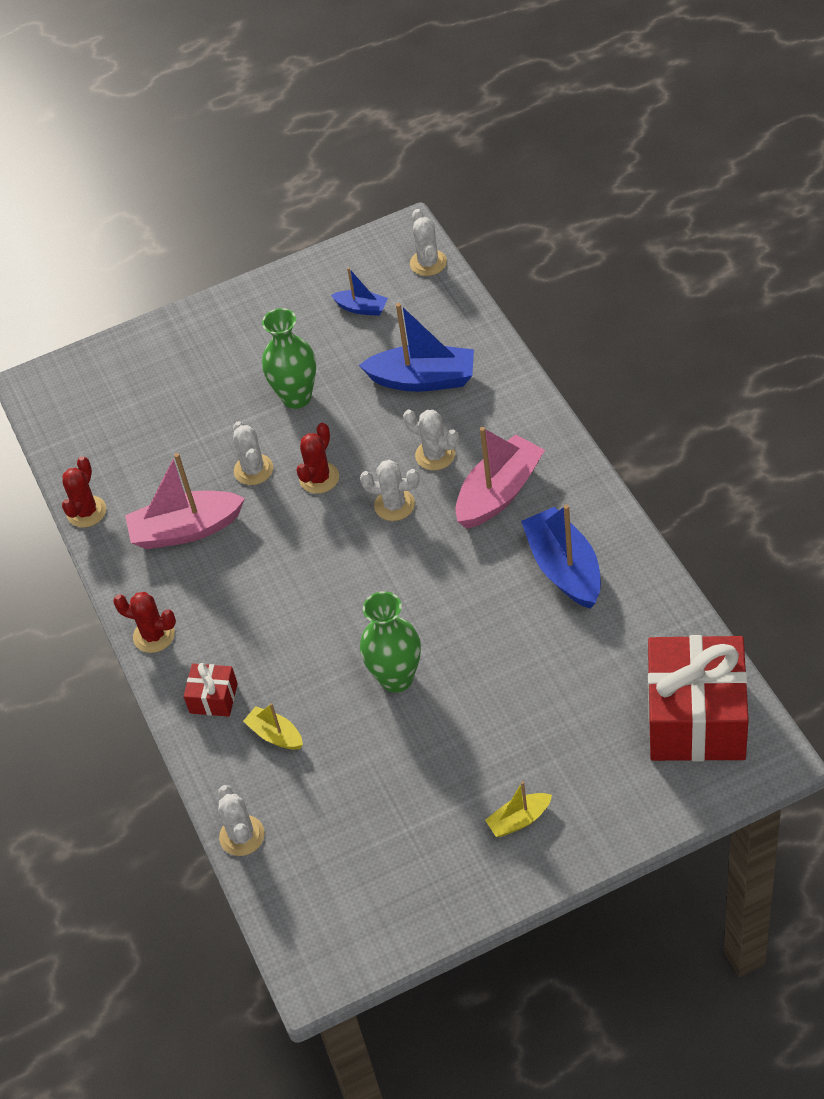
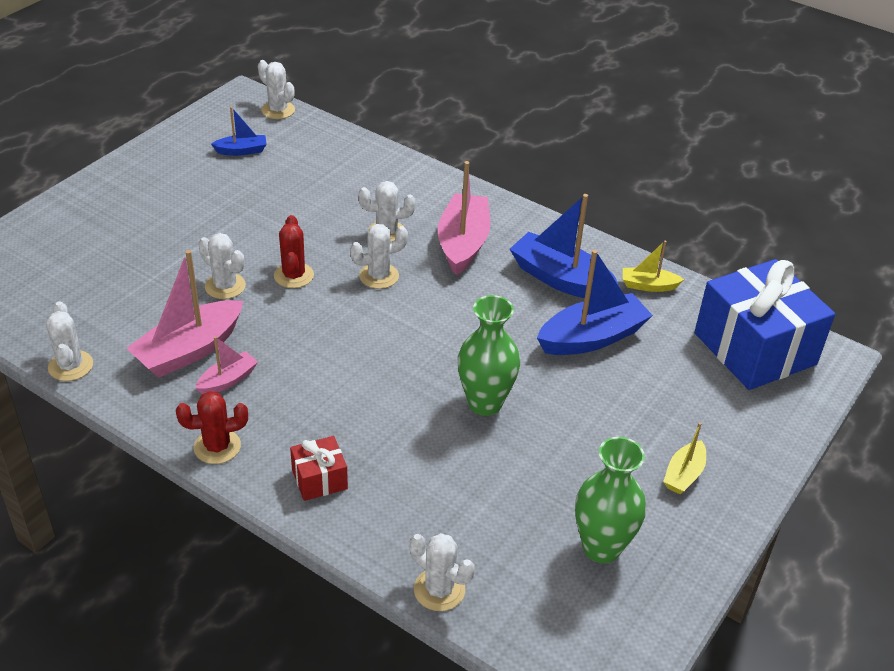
camera: 40 degrees left, 10 degrees down
red cactus [62,456,106,528] -> white cactus [46,301,93,381]
yellow boat [243,703,303,750] -> yellow boat moved to [623,240,684,292]
green vase [262,308,316,409] -> green vase moved to [575,437,646,563]
blue boat [359,303,474,392] -> blue boat moved to [537,250,653,355]
red gift [648,635,749,761] -> blue gift [694,259,835,390]
none -> pink boat [195,336,258,394]

